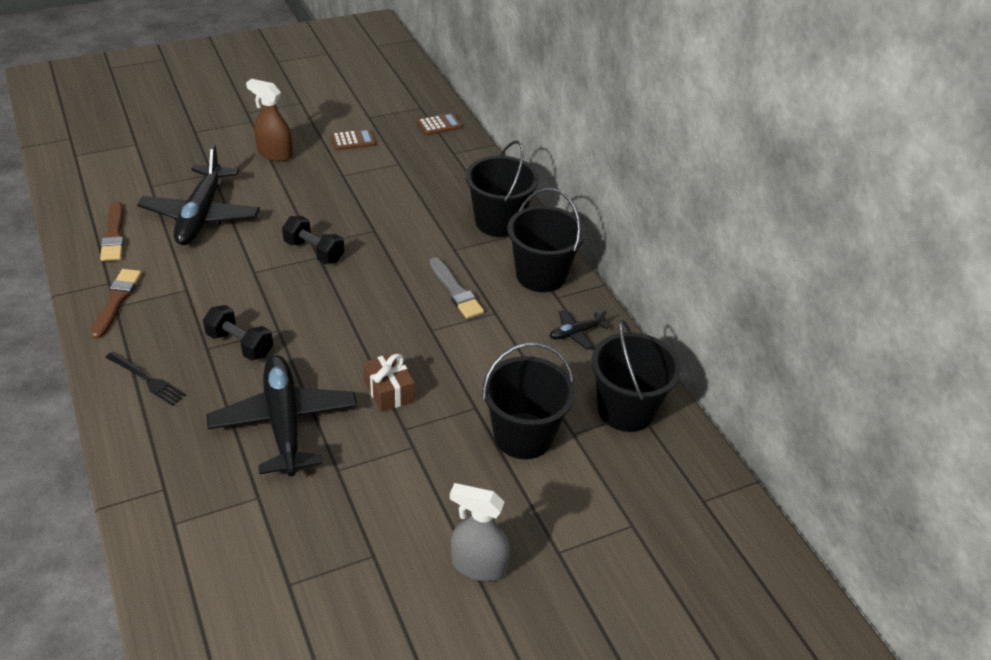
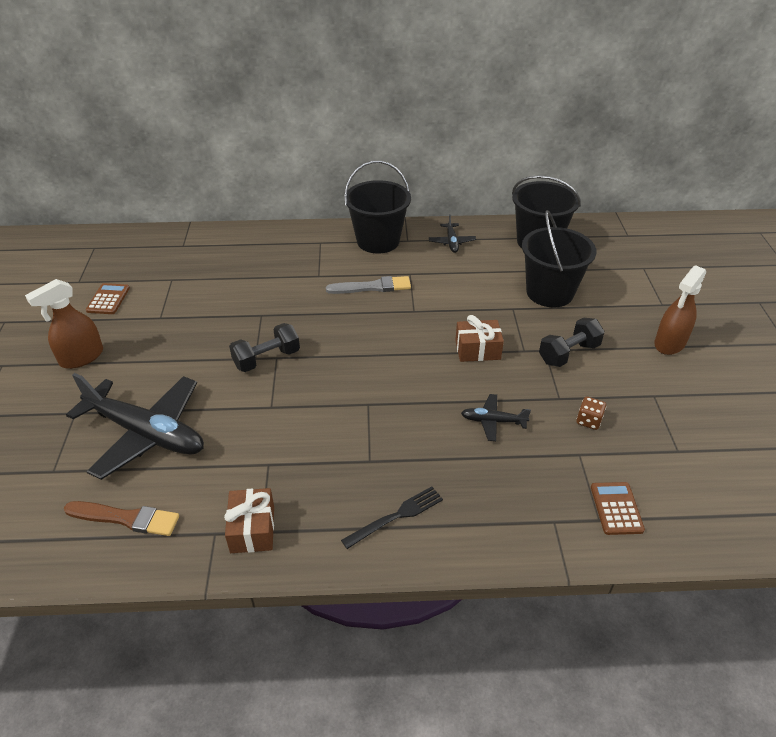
camera: 65 degrees left, 0 degrees up
brown brush [90,269,142,339] -> brown gift [224,488,274,553]
black dumbbell [203,305,273,361] -> black dumbbell moved to [539,318,605,367]
black plane [206,355,357,477] -> black plane [461,394,531,441], size x0.45
brown calculator [417,113,462,135] -> brown calculator moved to [591,482,645,535]
grey spray bottle [450,483,510,581] -> brown spray bottle [654,265,706,355]
black bucket [465,140,539,237] -> none
none -> brown dice [577,396,606,430]

